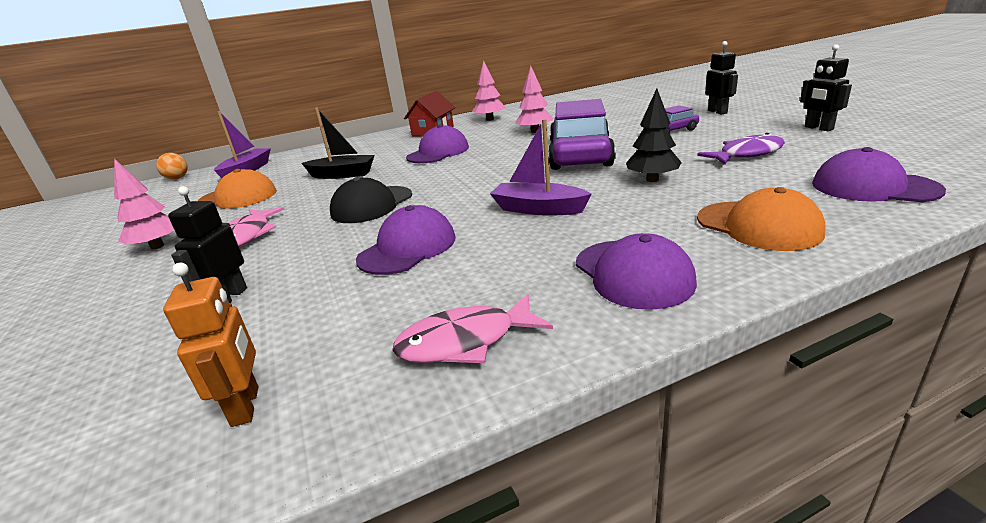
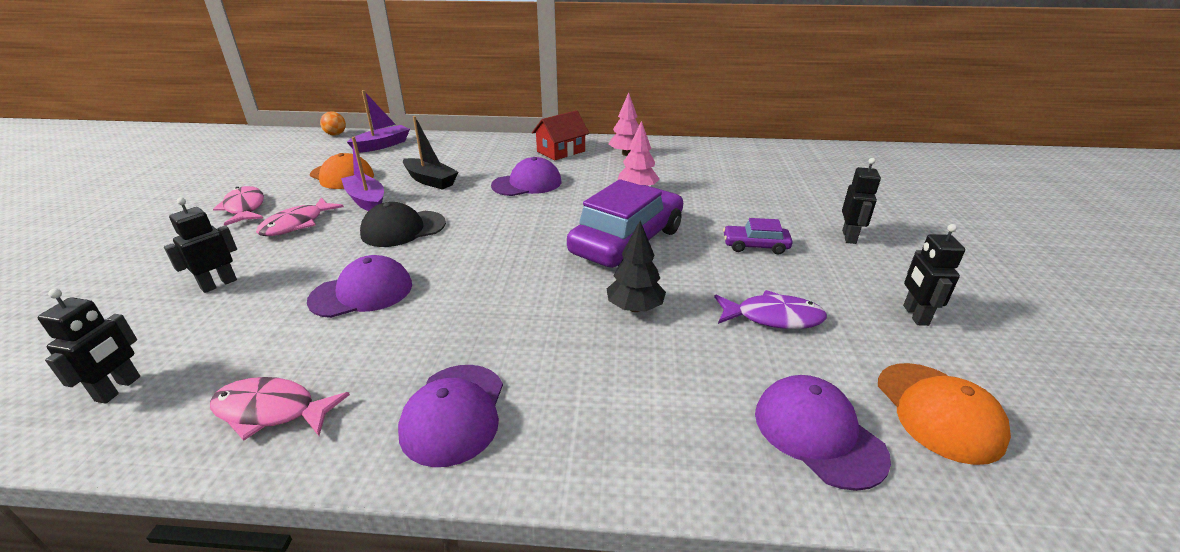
camera: 25 degrees right, 5 degrees up
pink tree [114,159,174,249] -> pink fish [213,186,264,226]
orange robot [163,263,258,427] -> black robot [38,289,140,404]
purple boat [490,119,592,216] -> purple boat moved to [341,137,384,211]
orange cap [697,187,826,251] -> orange cap moved to [878,363,1011,465]

